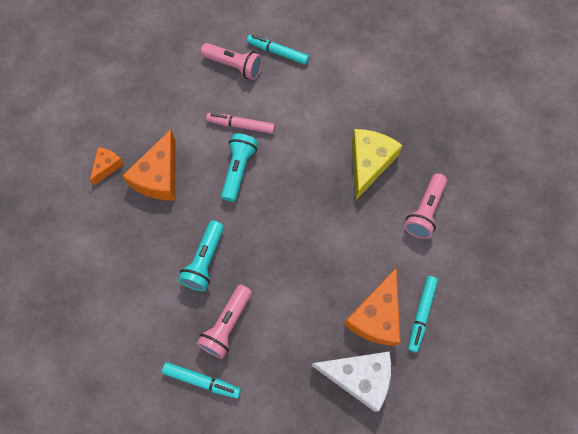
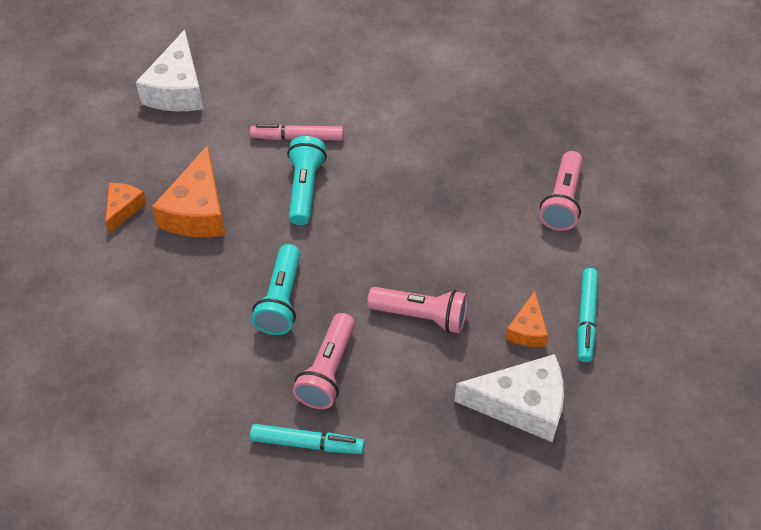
camera: 10 degrees left, 15 degrees down
pink flashlight [201,43,263,80] -> pink flashlight moved to [367,287,468,333]
turquoise marker [247,35,309,65] -> none
orange cheese [344,268,400,346] -> orange cheese [505,291,548,347], size x0.55
yellow cheese [352,129,403,200] -> none
none -> white cheese [136,30,204,111]

